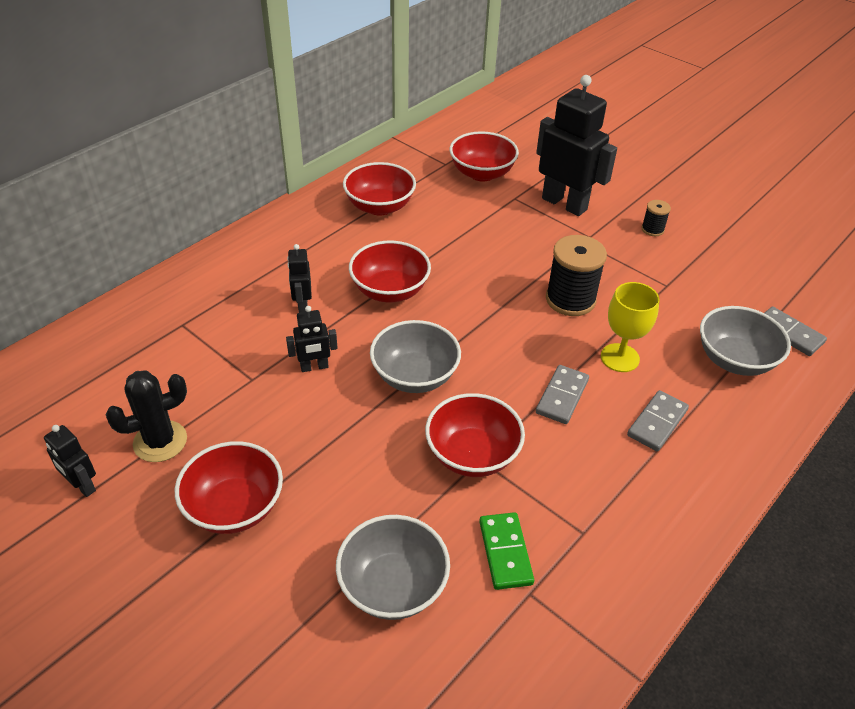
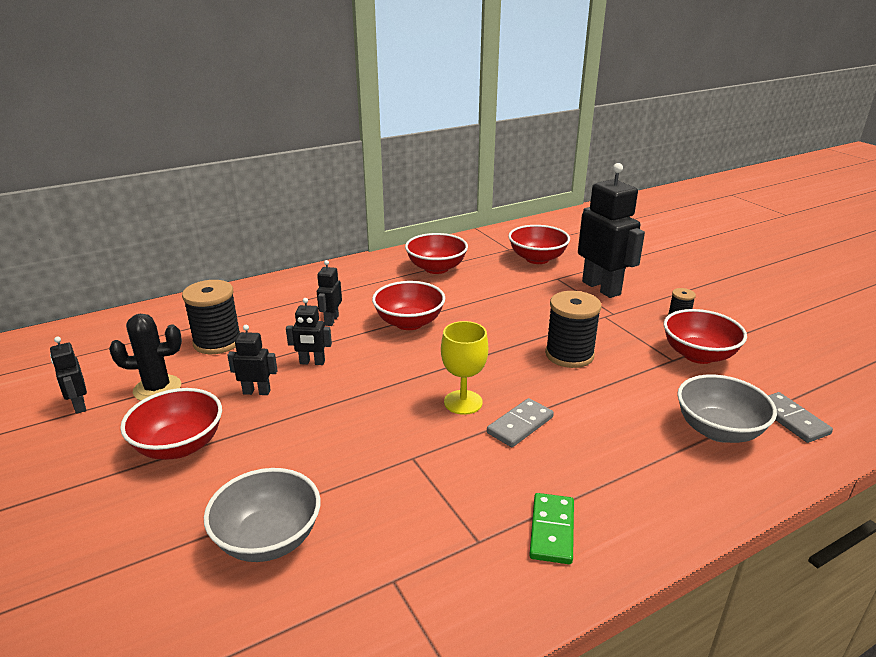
camera: 20 degrees right, 15 degrees down
grey bowl [370,320,461,393] -> none
red bowl [425,393,525,477] -> red bowl moved to [664,309,747,364]
green domino [479,512,534,590] -> green domino moved to [529,493,574,564]
yellow goblet [601,282,659,372] -> yellow goblet moved to [441,321,488,415]
grey domino [627,390,689,451] -> none
none -> black spool [182,280,240,354]
none -> black robot [227,325,278,395]

